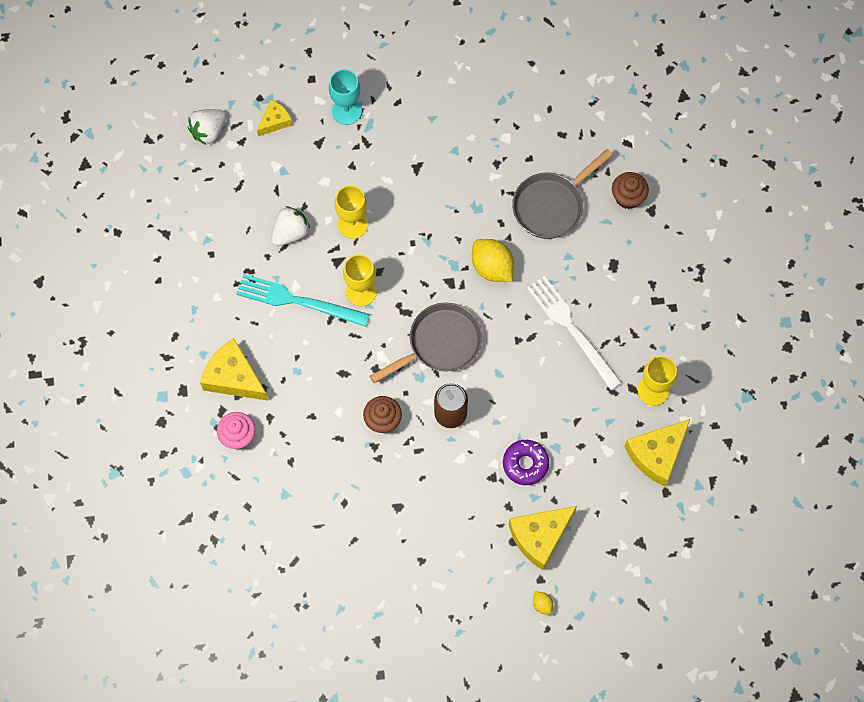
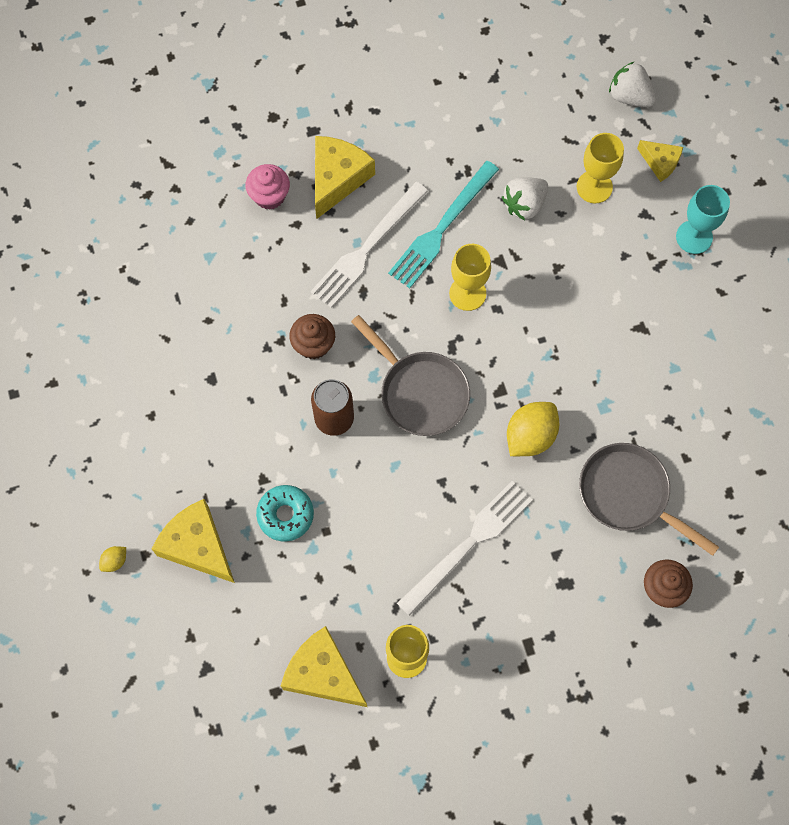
camera: 80 degrees right, 0 degrees up
turquoise fork [236,274,370,327] -> turquoise fork turned 150 degrees counterclockwise [388,161,499,288]
white strawberry [271,206,310,246] -> white strawberry turned 105 degrees clockwise [502,177,548,221]
yellow goblet [335,185,368,239] -> yellow goblet moved to [577,133,624,203]
purple donut [503,440,549,485] -> turquoise donut [256,485,314,542]
none -> white fork [310,182,428,308]

